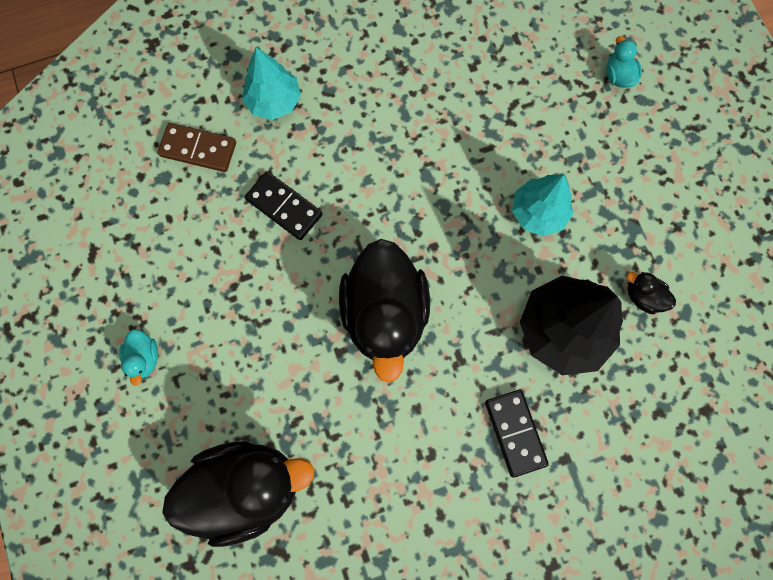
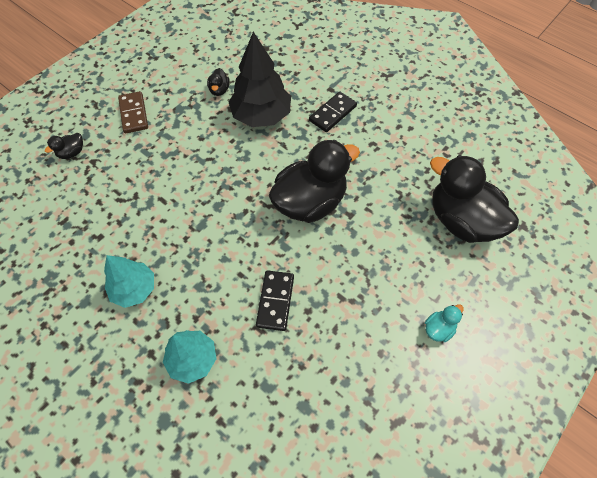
camera: 120 degrees left, 15 degrees down
brown domino [157,123,236,172] -> brown domino moved to [118,91,148,134]
turquoise tree [512,174,573,236] -> turquoise tree moved to [104,255,154,308]
turquoise duck [606,36,642,88] -> black duck [45,133,83,159]

